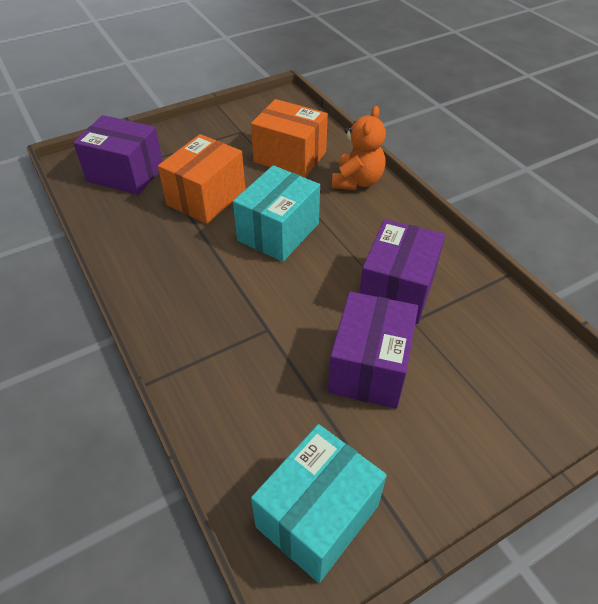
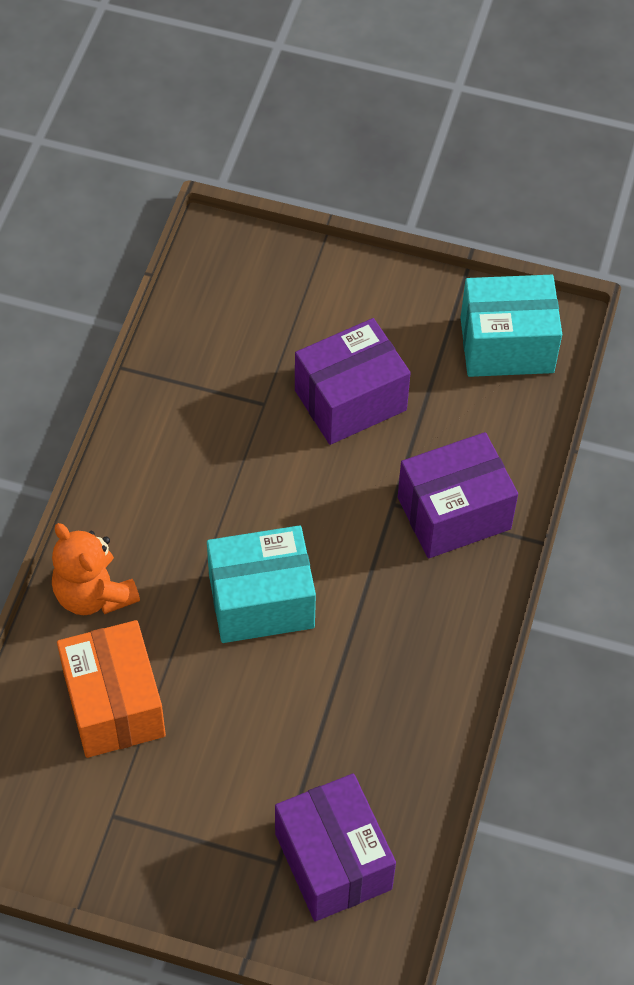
camera: 135 degrees left, 10 degrees up
orange box [158,134,245,224] -> none
orange teddy bear [332,106,386,190] -> orange teddy bear turned 105 degrees counterclockwise [52,523,140,615]
purple box [359,219,445,324] -> purple box moved to [398,432,518,558]

